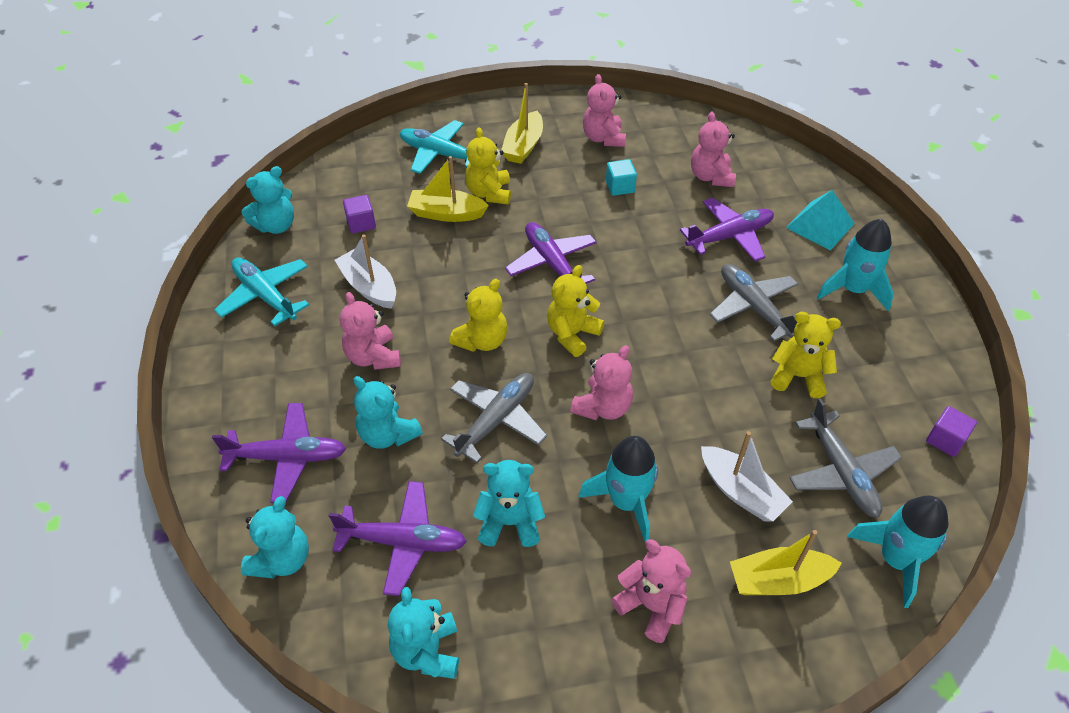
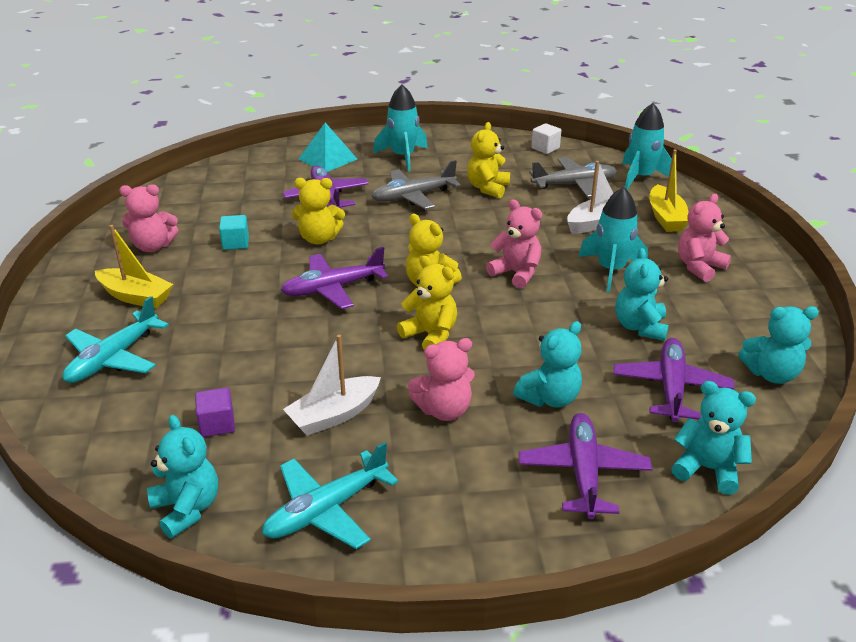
camera: 85 degrees left, 15 degrees down
yellow boat [407,156,489,222] -> none
grey plane [441,373,547,463] -> none
yellow teddy bear [465,127,511,204] -> yellow teddy bear moved to [292,178,345,244]
pink teddy bear [691,112,736,187] -> none
purple cube [926,406,977,457] -> white cube [531,123,562,154]

